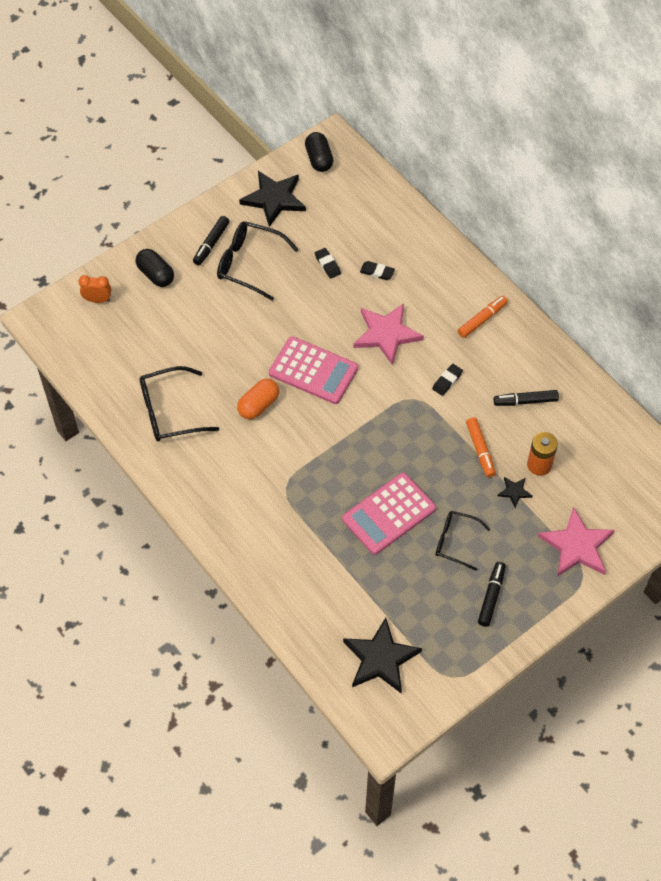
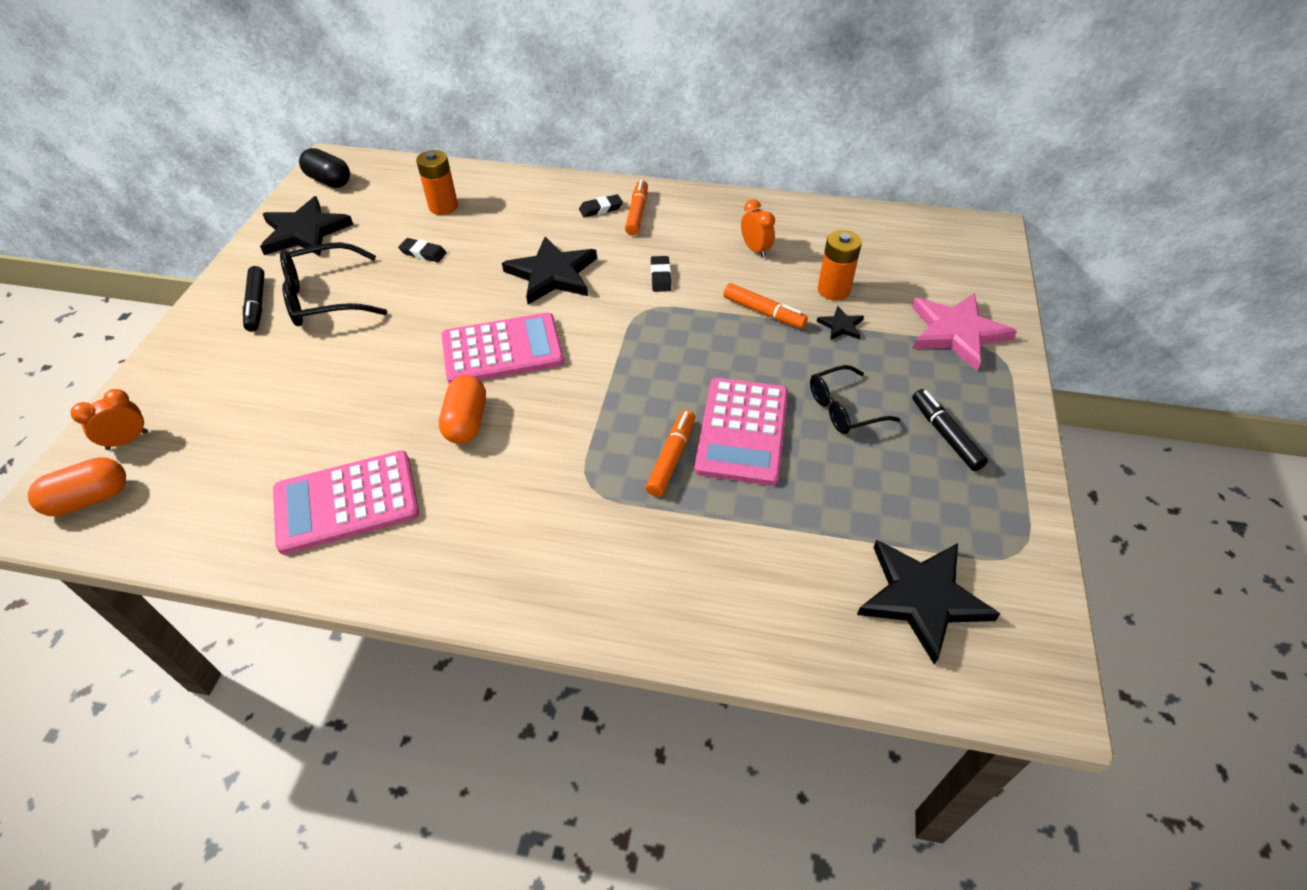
camera: 40 degrees left, 10 degrees down
black capsule [135,249,174,287] -> none
black glasses [140,366,219,442] -> pink calculator [273,450,419,555]
pink star [353,304,424,365] -> black star [502,236,597,305]
black eraser [360,261,395,280] -> black eraser moved to [579,194,623,217]
black marker [494,390,559,406] -> orange clock [741,199,775,258]
none -> orange capsule [28,457,126,516]
none -> orange battery [416,150,458,215]
none -> orange marker [646,410,695,497]

